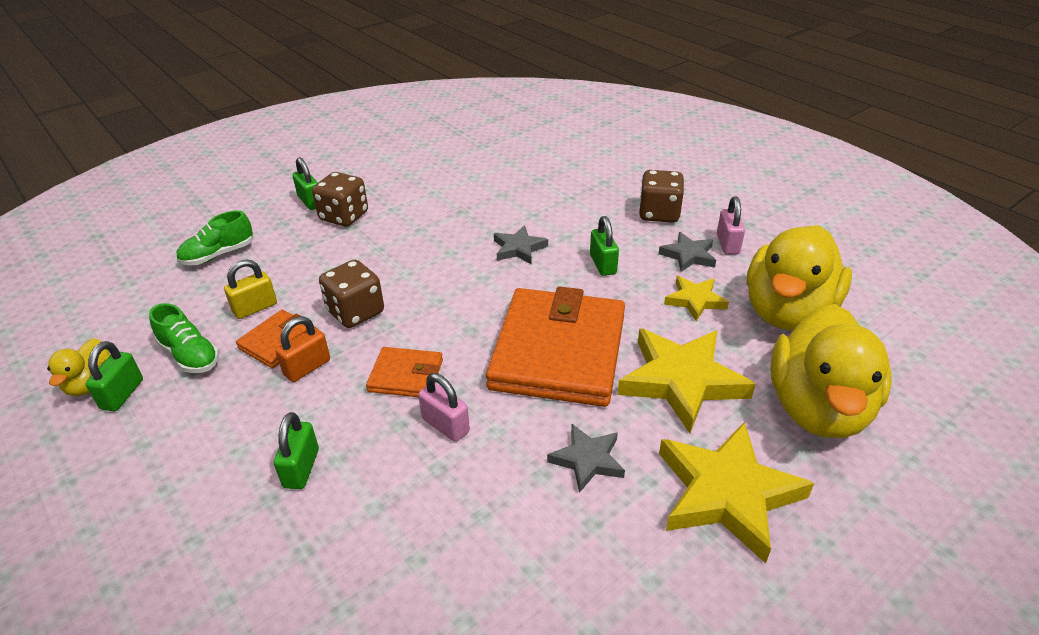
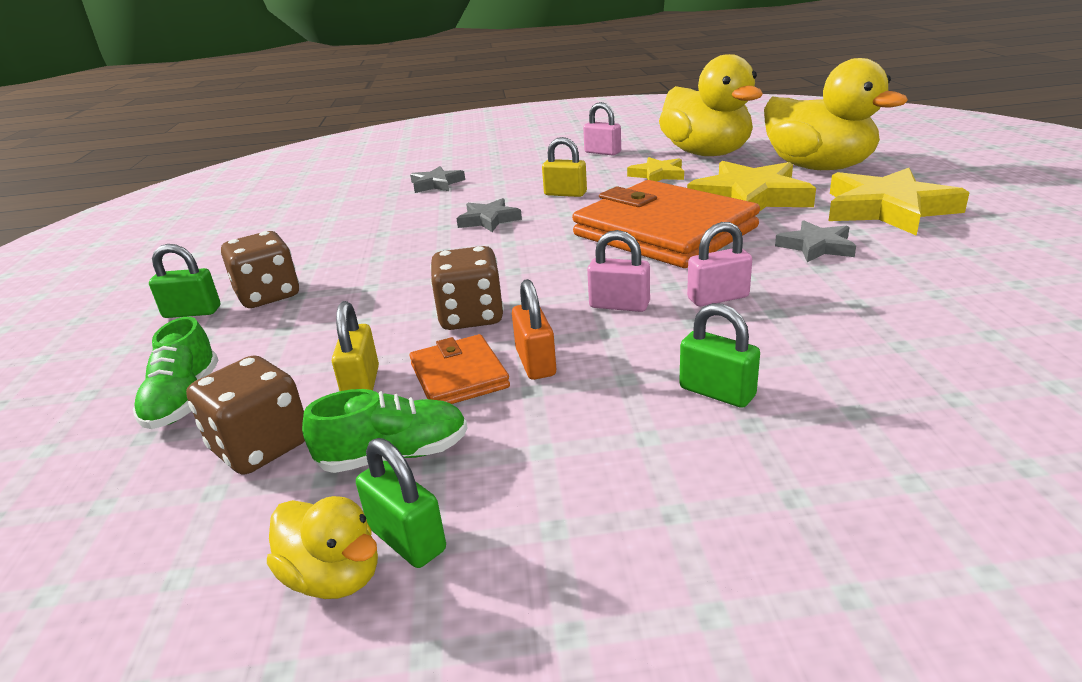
camera: 55 degrees left, 10 degrees down
orange wallet [366,347,443,397] -> pink padlock [587,230,650,312]
green padlock [590,216,619,276] -> yellow padlock [542,137,587,197]
brown dice [639,170,684,223] -> brown dice moved to [186,355,305,475]
grey star [659,232,716,272] -> grey star moved to [410,166,465,193]

